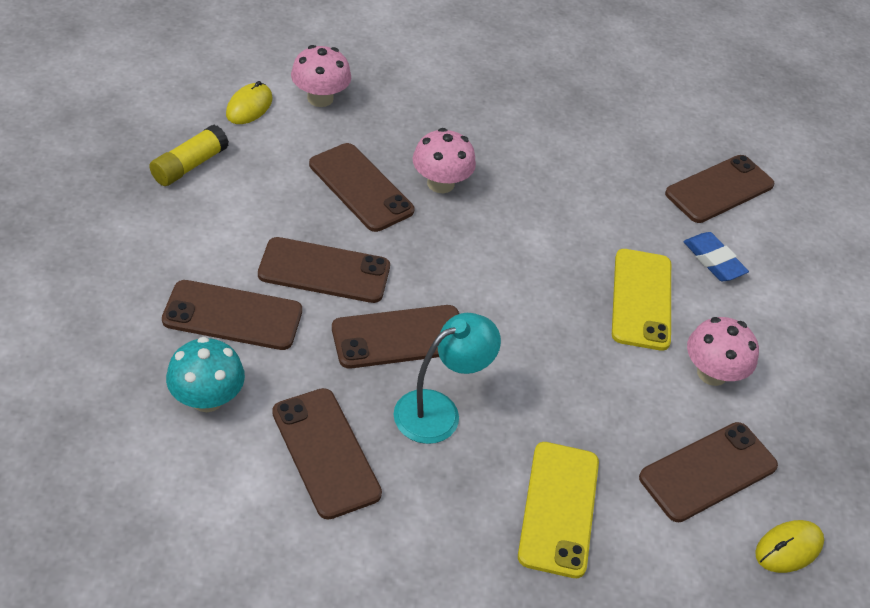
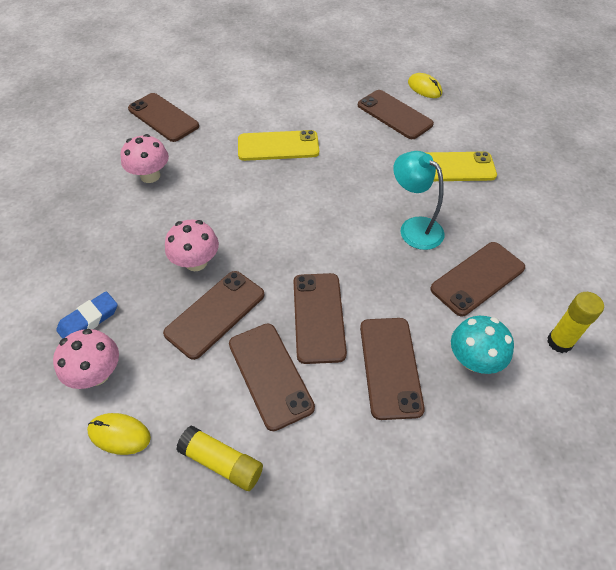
camera: 95 degrees left, 5 degrees up
brown phone [332,305,459,369] -> brown phone moved to [229,323,315,431]
blue eraser [683,232,749,282] -> blue eraser moved to [56,291,118,339]
pink mushroom [687,317,759,386] -> pink mushroom moved to [121,134,169,183]
none -> yellow glue stick [547,292,604,353]

